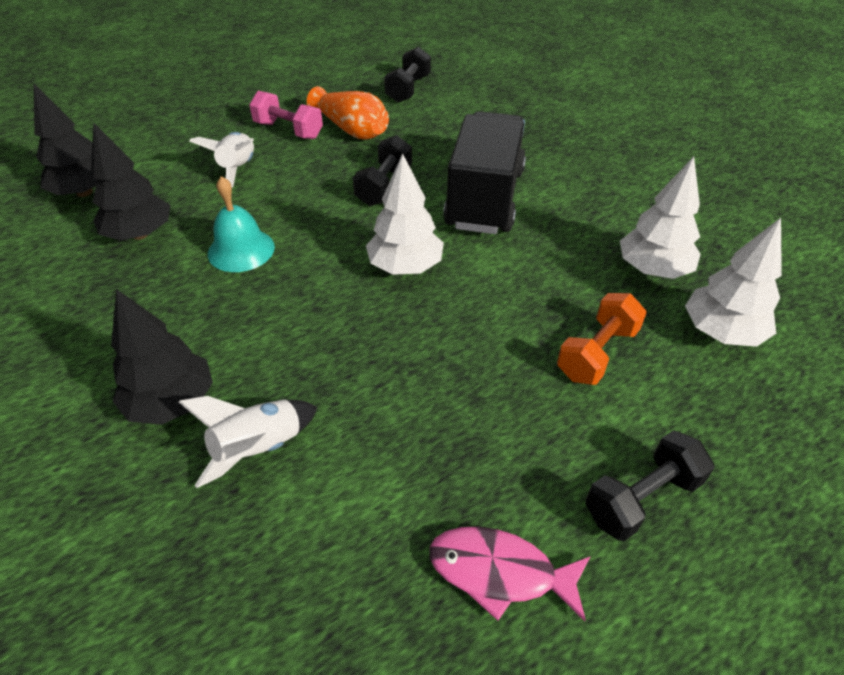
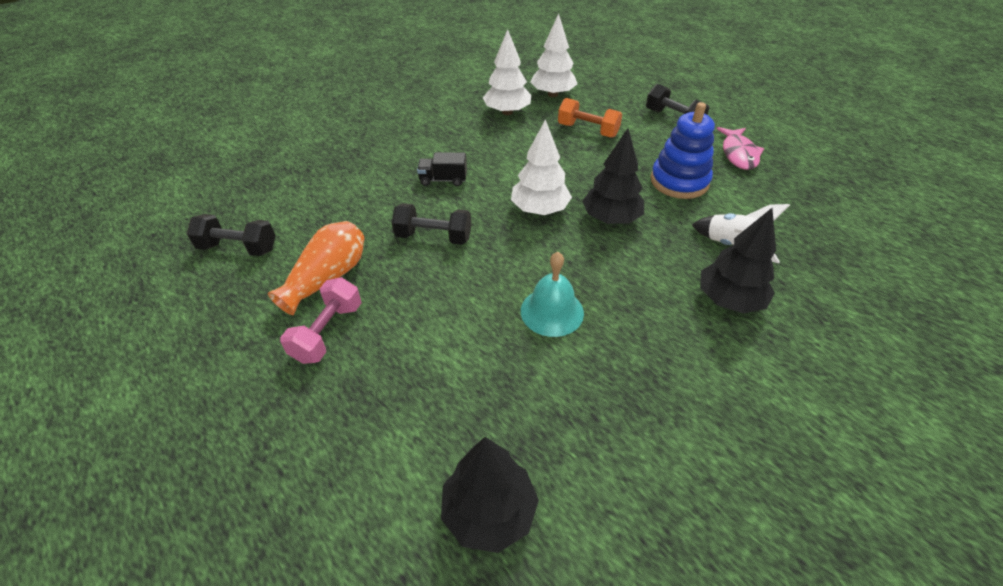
camera: 100 degrees left, 0 degrees up
black tree [91,123,171,241] -> black tree moved to [582,129,644,224]
white rocket [189,132,254,188] -> none
black truck [443,111,526,234] -> black truck [417,152,467,186], size x0.42
none -> blue stacking toy [651,102,715,199]

